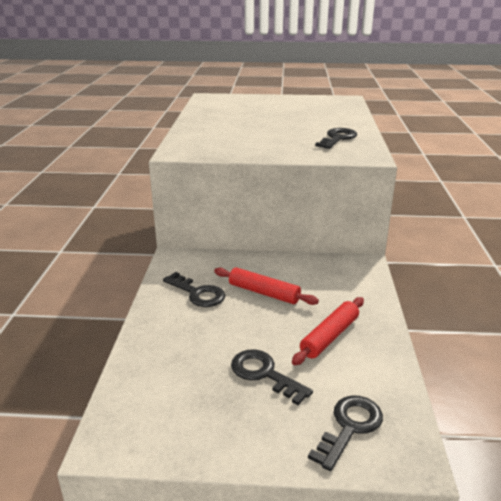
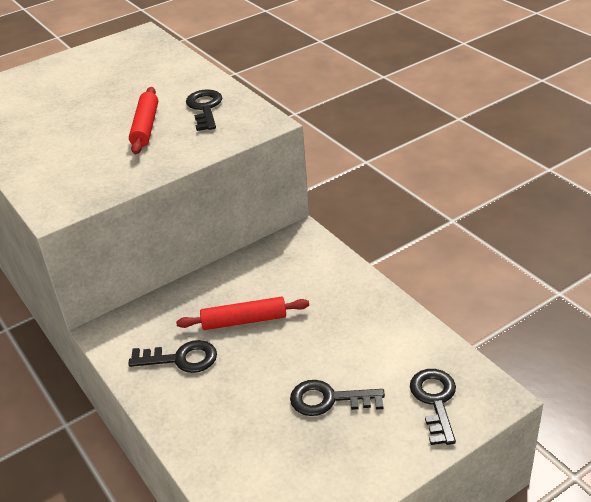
camera: 35 degrees left, 10 degrees up
red rolling pin [292,297,364,365] -> red rolling pin moved to [129,87,158,154]

